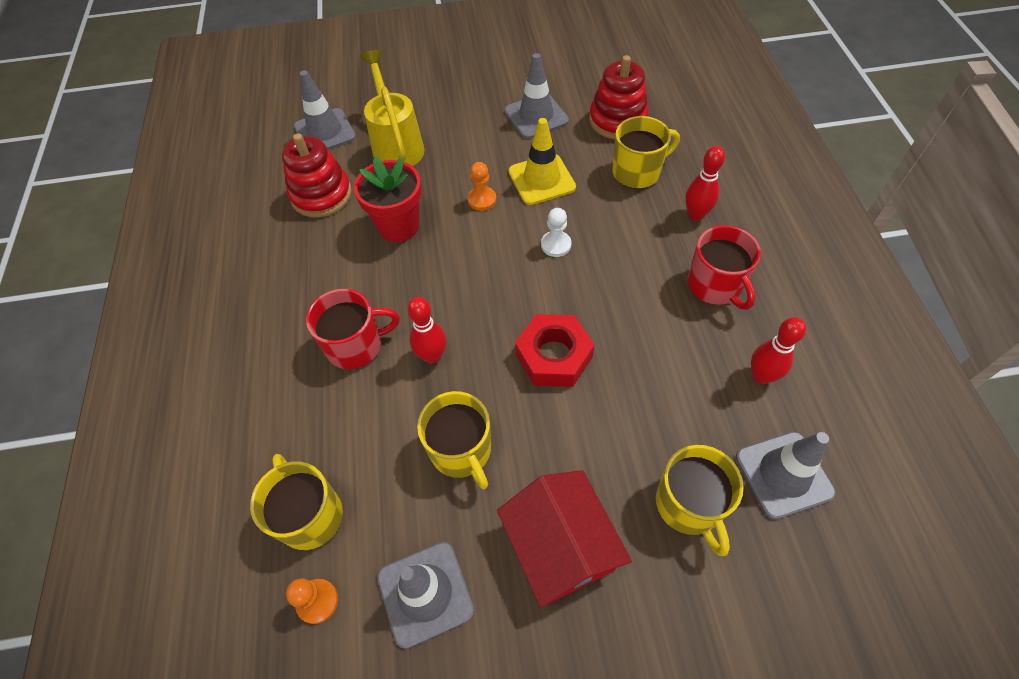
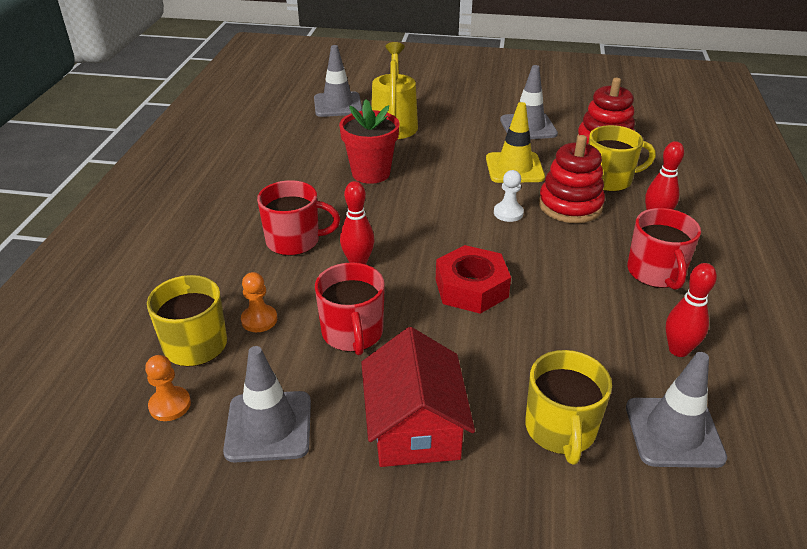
camera: 15 degrees right, 20 degrees down
red stacking toy [282,133,352,218] -> red stacking toy moved to [539,135,605,223]
yellow mug [417,391,491,489] -> red mug [315,262,385,355]
orange pawn [468,162,496,211] -> orange pawn moved to [241,272,277,332]

